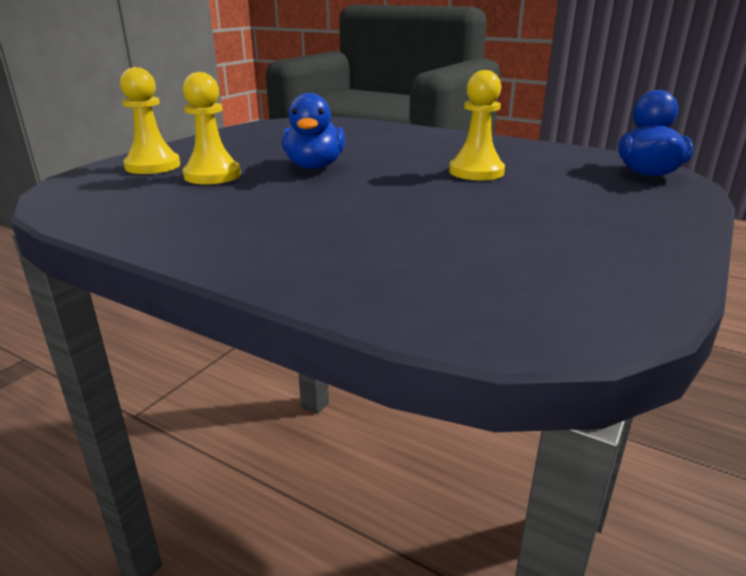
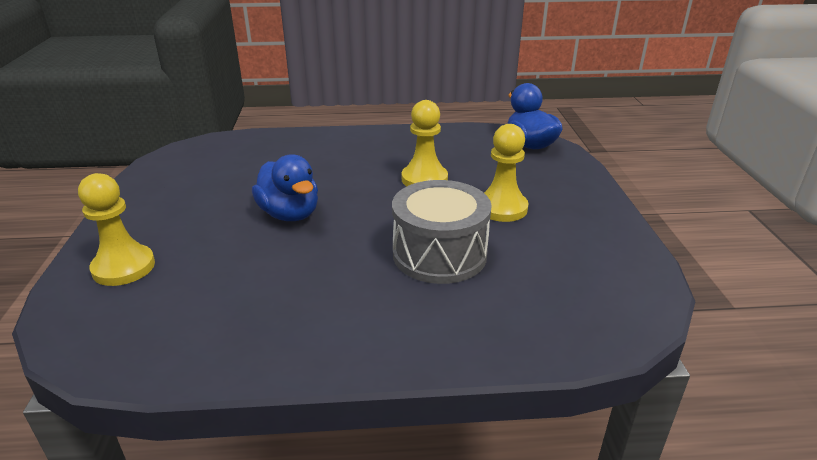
camera: 35 degrees left, 5 degrees up
yellow pawn [183,72,241,184] -> yellow pawn moved to [484,124,529,222]
none -> grey drum [392,180,492,284]

